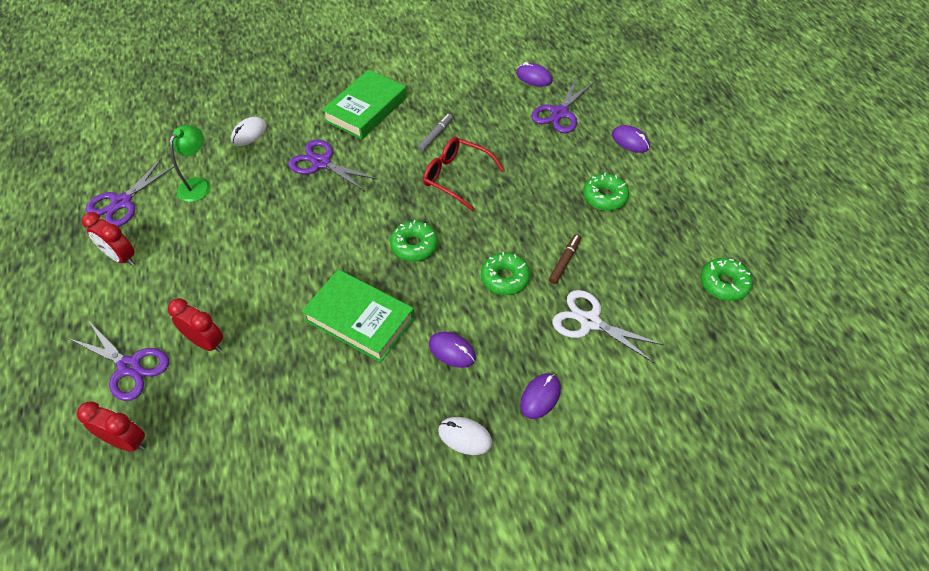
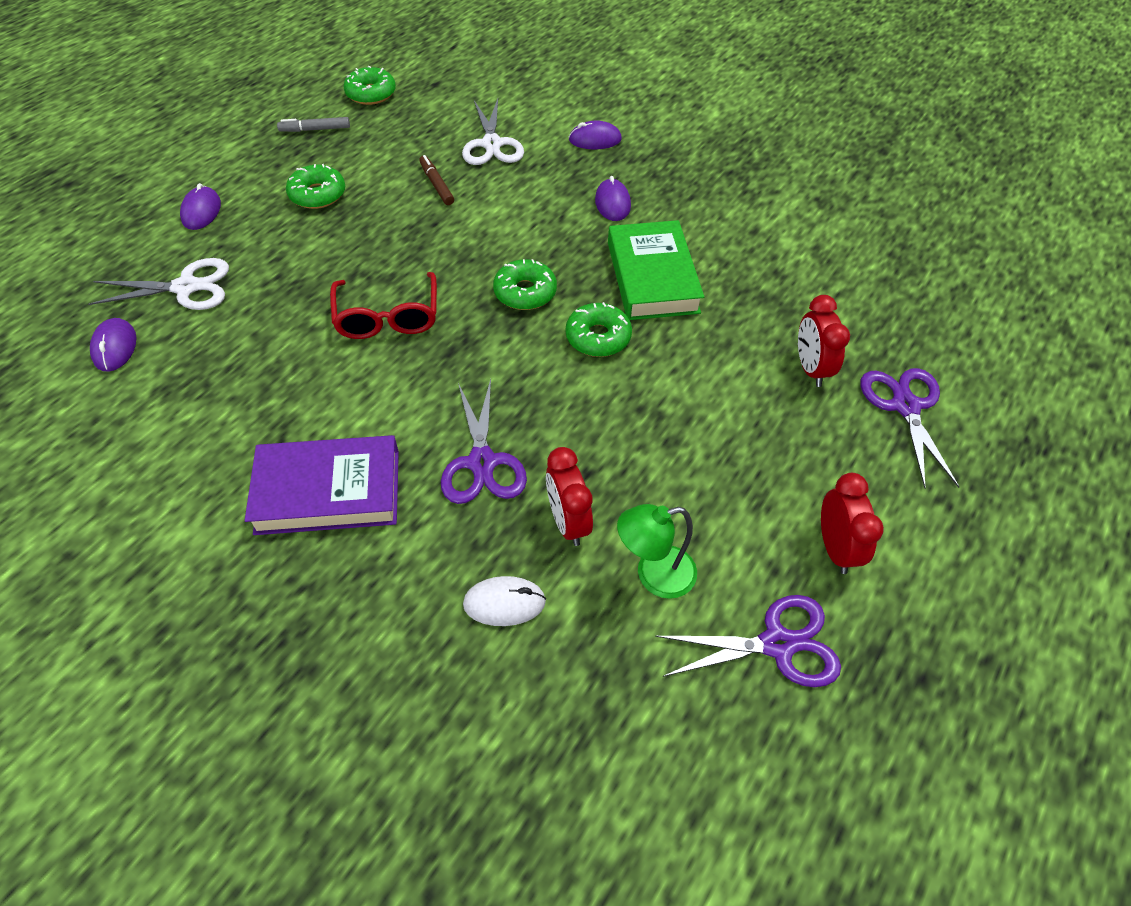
camera: 130 degrees left, 0 degrees up
red clock [77,402,145,452] -> red clock moved to [546,447,593,546]
green book [322,70,407,139] -> purple book [245,435,399,535]
grey marker [418,114,453,152] -> grey marker moved to [277,117,350,132]
white mouse [438,417,492,455] -> none
green donut [481,252,530,295] -> green donut moved to [566,302,632,357]
purple scissors [531,77,594,133] -> white scissors [88,258,229,310]
brown marker [549,234,581,284] -> brown marker turned 75 degrees clockwise [419,155,454,205]

